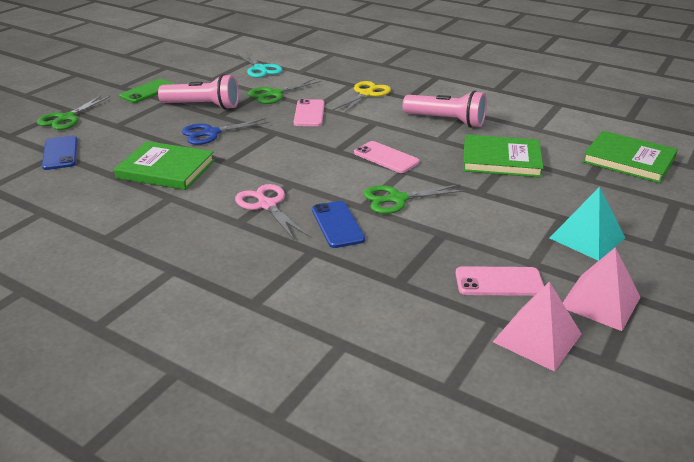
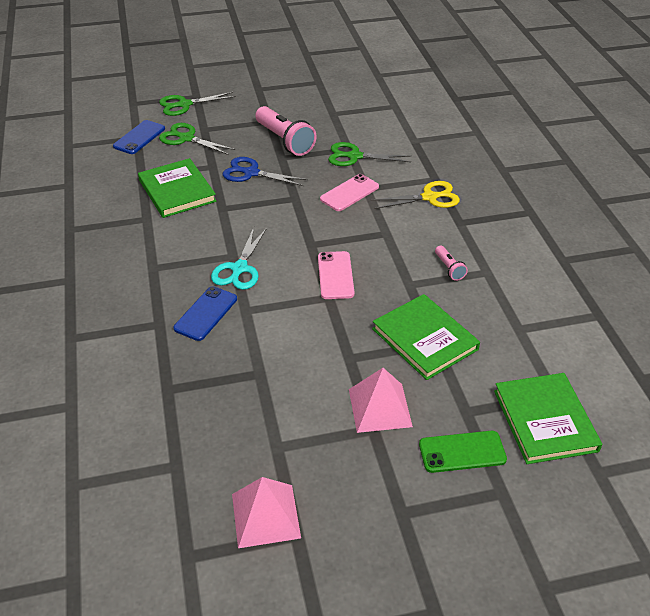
camera: 45 degrees right, 10 degrees up
green phone [119,79,174,103] -> green phone moved to [419,431,507,473]
pink scissors [235,184,309,240] -> none
turquoise scissors [237,51,282,78] -> turquoise scissors moved to [211,227,267,290]
green scissors [363,184,466,214] -> green scissors moved to [159,123,236,155]
pink flashlight [403,90,487,128] -> pink flashlight [435,245,468,281], size x0.49
pink phone [456,266,544,296] -> none
pink pyramid [493,282,582,372] -> pink pyramid moved to [349,368,413,433]
turquoise pyramid [549,187,625,261] -> none

